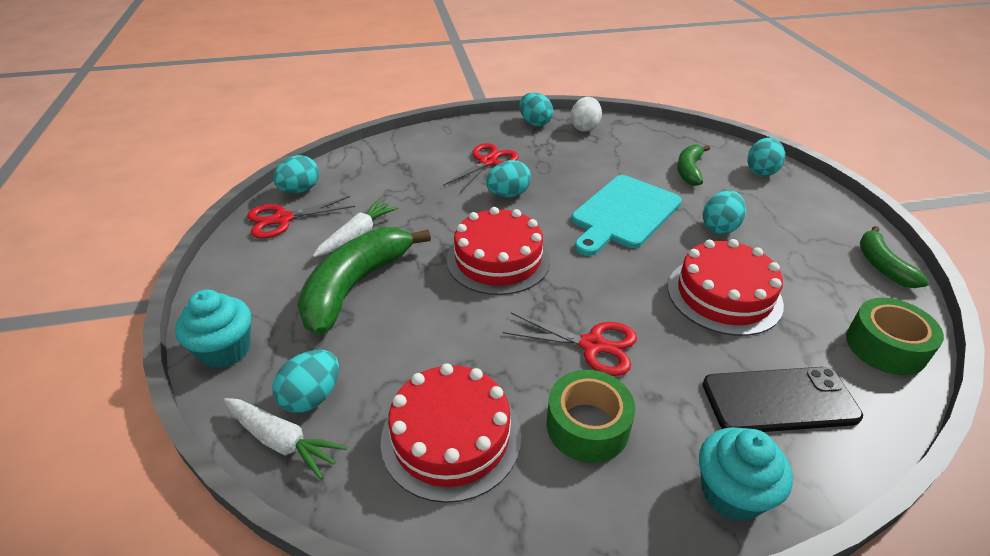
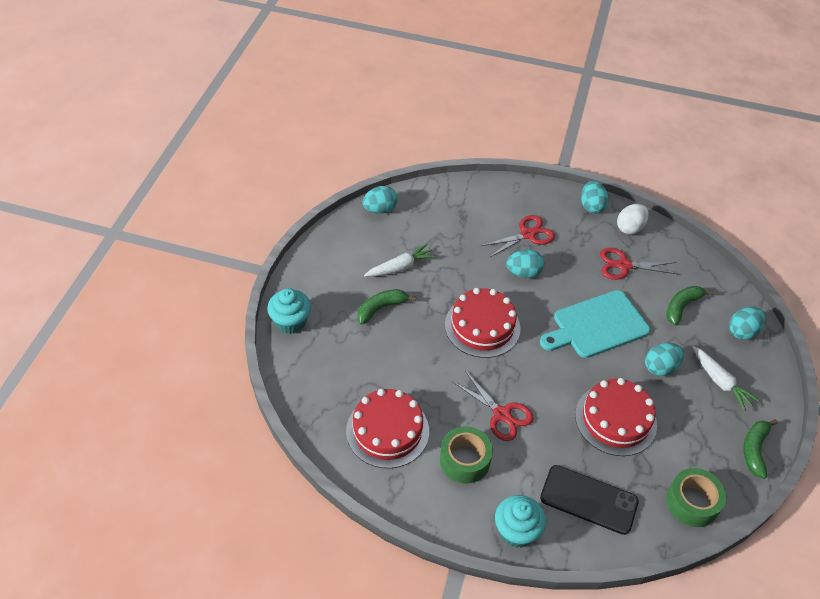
camera: 25 degrees right, 10 degrees up
white carrot [224,398,347,479] -> white carrot moved to [692,346,760,411]
red scissors [247,196,355,239] -> red scissors moved to [600,248,677,280]
turquoise egg [272,350,339,413] -> none
green banana [297,227,431,335] -> green banana [357,289,416,325], size x0.56

